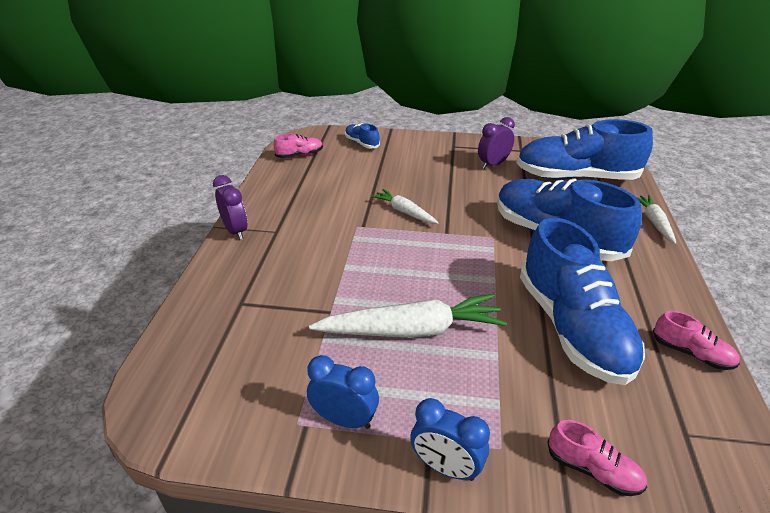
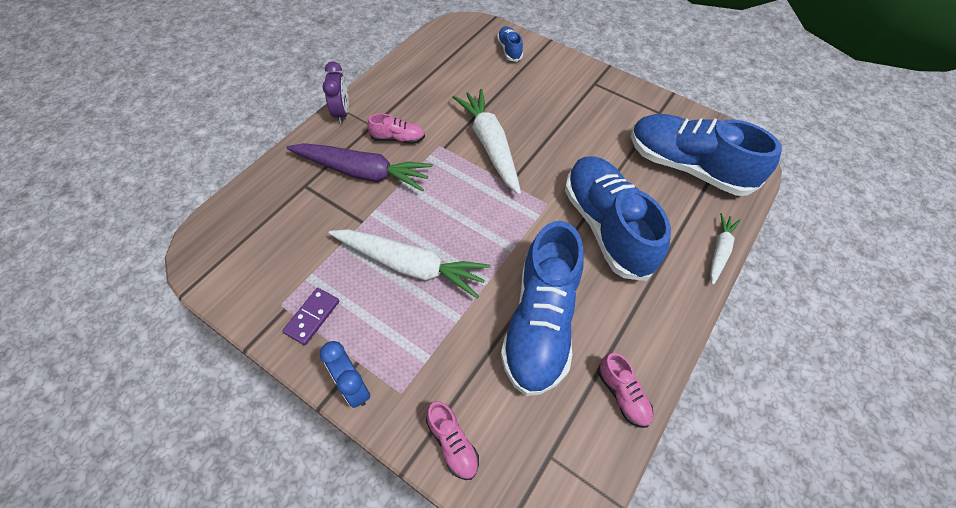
camera: 25 degrees right, 20 degrees up
pink shoe [274,134,323,158] -> pink shoe moved to [367,113,425,144]
blue clock [307,355,379,429] -> purple domino [282,288,339,345]
white carrot [371,189,439,224] -> white carrot [453,89,521,195], size x1.83
purple clock [478,117,515,169] -> none
none -> purple carrot [286,143,433,191]

